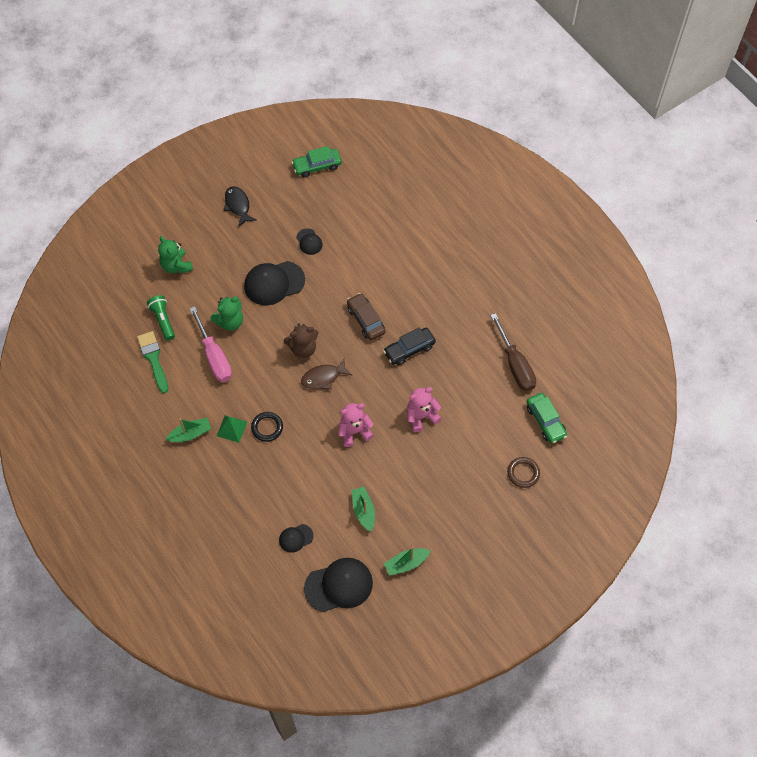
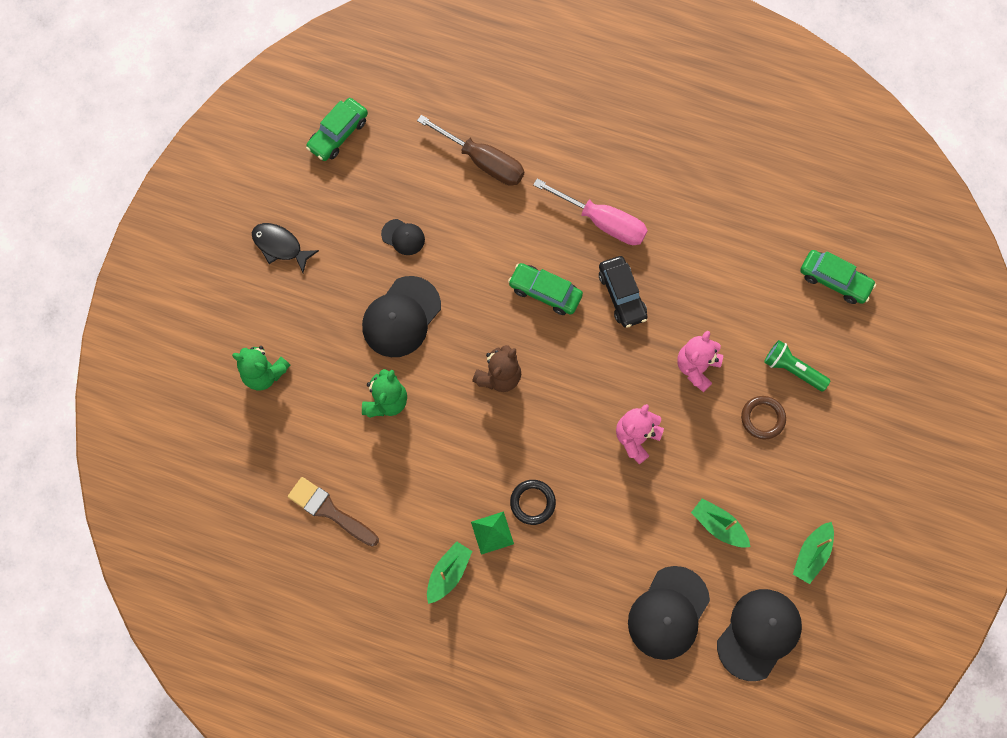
camera: 35 degrees left, 10 degrees up
green brush [137,331,168,393] -> brown brush [288,477,379,547]
green flashlight [147,295,175,341] -> green flashlight moved to [764,340,831,392]
pink screwdriver [189,306,232,382] -> pink screwdriver moved to [533,179,648,245]
black cap [279,524,313,553] -> black cap [628,566,710,660], size x1.94
brown fish [301,358,352,390] -> none
brown car [347,293,385,340] -> green car [508,263,583,315]
black car [383,327,436,365] -> black car turned 45 degrees counterclockwise [599,256,648,328]
brown screwdriver [490,313,536,391] -> brown screwdriver moved to [417,115,524,186]
brown ring [507,457,540,488] -> brown ring moved to [741,396,786,439]

